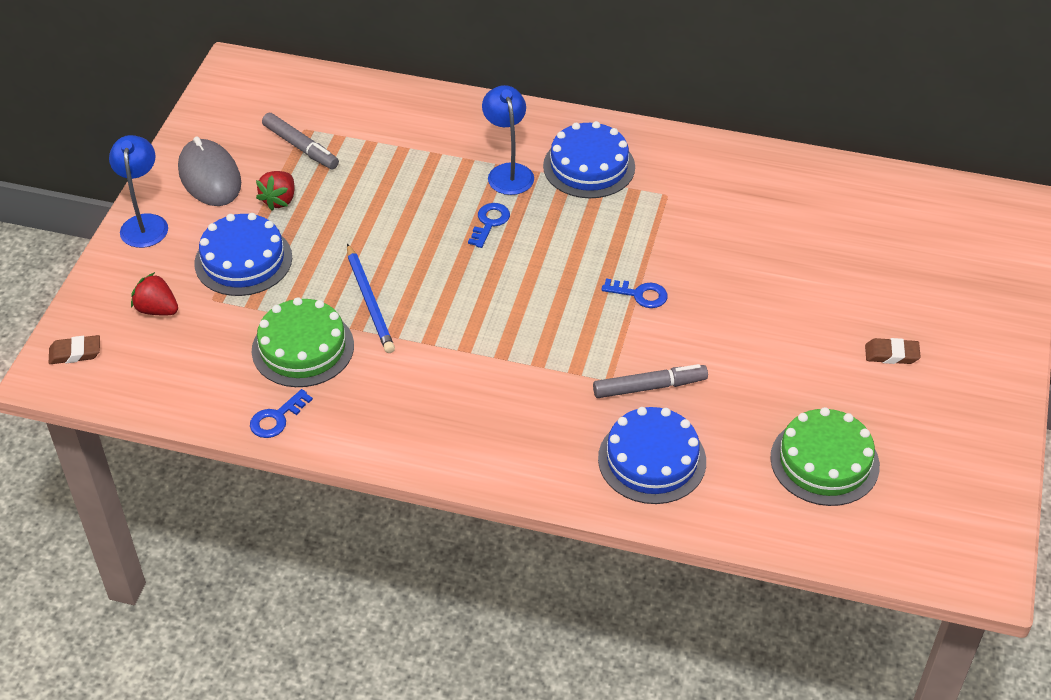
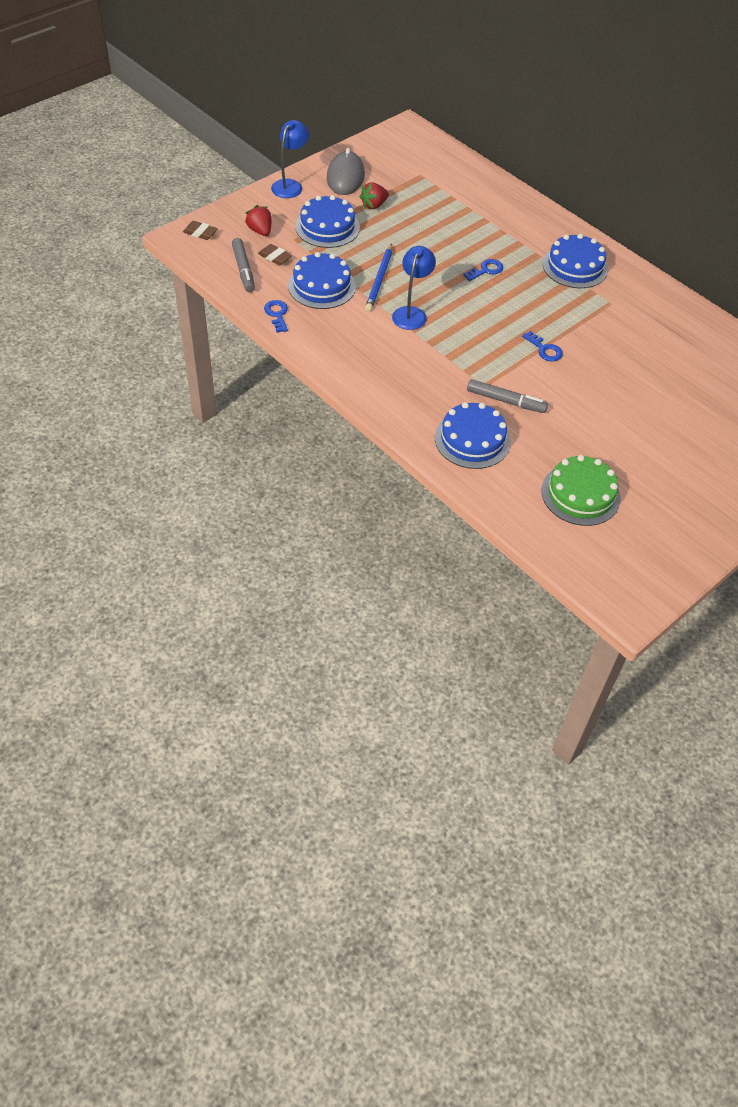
camera: 30 degrees right, 5 degrees up
blue key [250,389,313,438] -> blue key turned 90 degrees clockwise [264,300,288,332]
green cake [252,297,354,387] -> blue cake [288,252,356,309]
grey marker [262,113,339,169] -> grey marker moved to [232,238,255,292]
blue lamp [482,85,534,195] -> blue lamp moved to [392,246,436,330]
brown eraser [865,338,921,364] -> brown eraser moved to [258,244,292,266]

